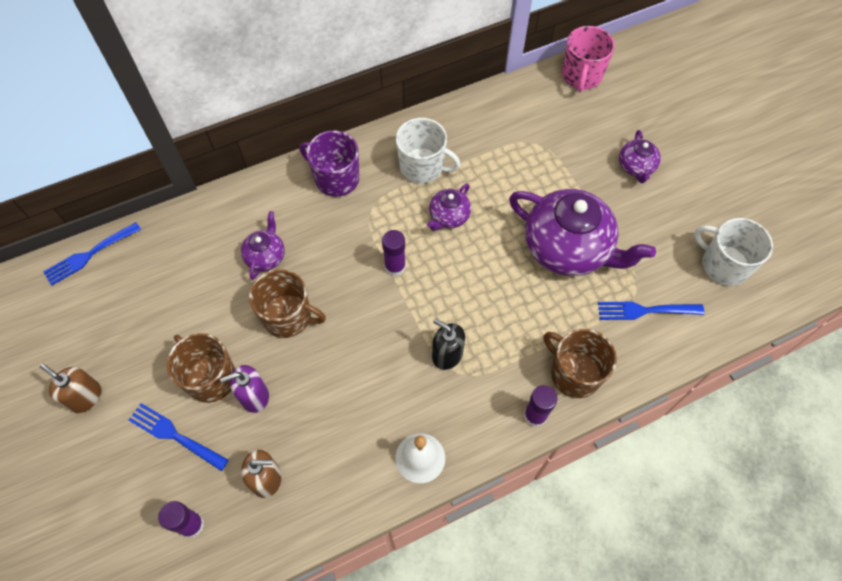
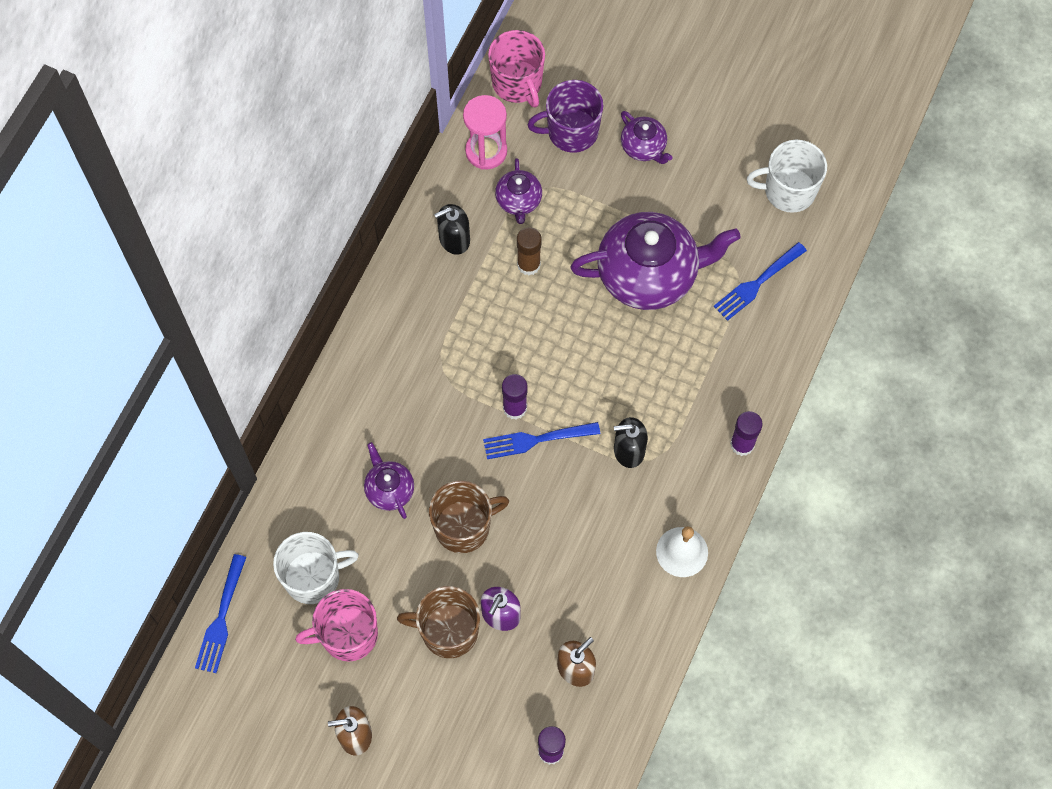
camera: 40 degrees left, 5 degrees up
blue fork [129,403,229,471] -> blue fork moved to [483,422,600,459]
purple mug [300,131,359,197] -> purple mug moved to [527,80,603,153]
white mug [396,118,460,184] -> white mug moved to [273,532,359,604]
purple teapot [427,184,471,231] -> purple teapot moved to [495,158,542,224]
brown mug [544,329,617,398] -> none
none -> pink mug [295,589,378,662]
none -> black soap dispenser [434,204,470,255]
none -> pink hourglass [463,95,507,170]
none -> brown glue stick [517,227,541,275]

